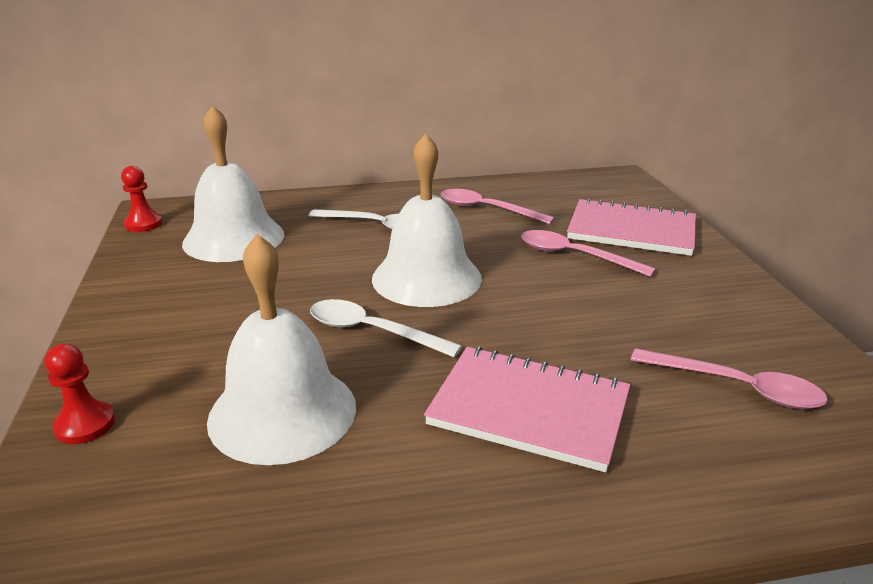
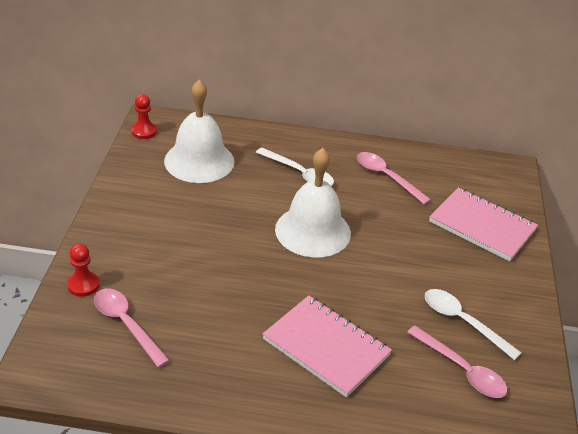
camera: 15 degrees right, 10 degrees up
white bell [207,234,356,465] -> none
white spoon [310,299,462,358] -> white spoon moved to [425,289,521,360]
pink spoon [521,230,656,277] -> pink spoon moved to [94,288,170,368]

